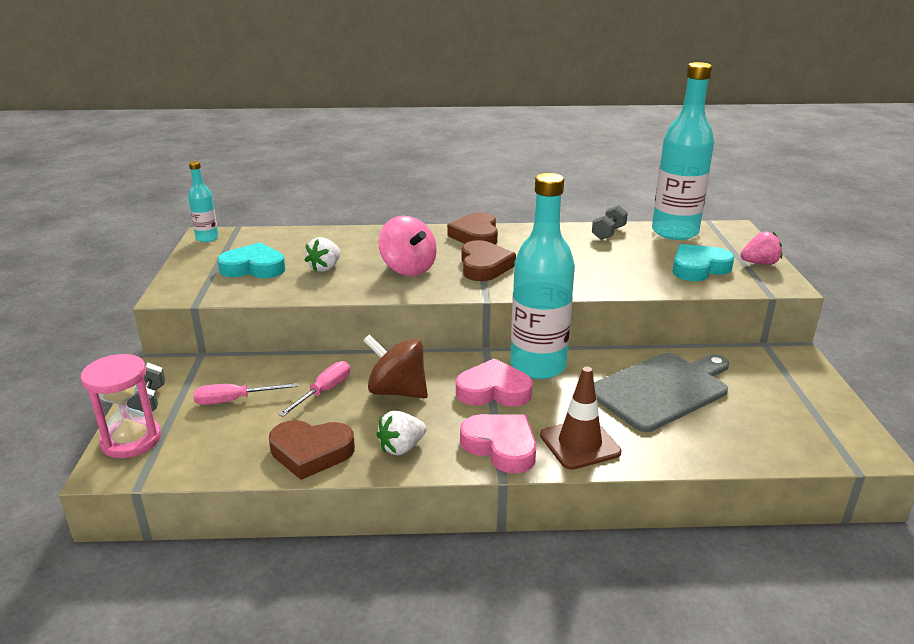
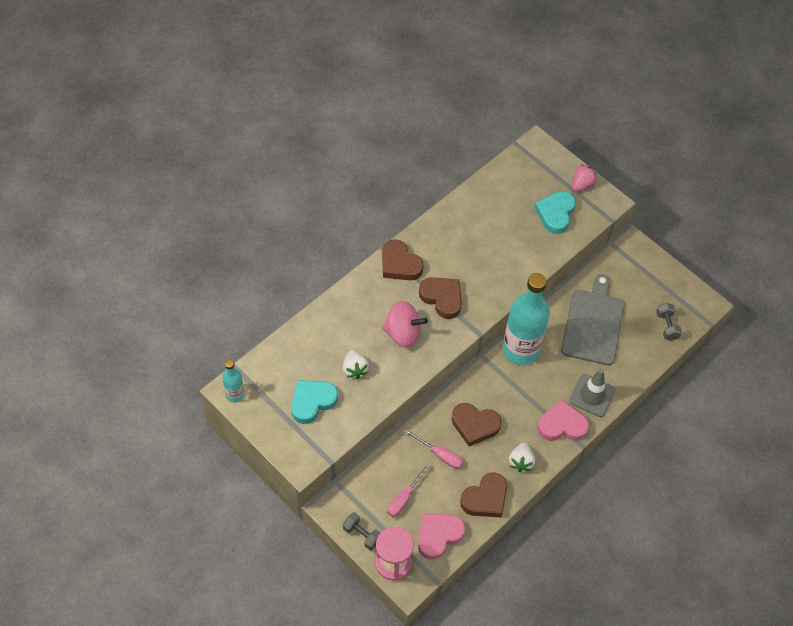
camera: 45 degrees left, 30 degrees up
pink screwdriver [278,361,350,417] -> pink screwdriver turned 135 degrees clockwise [405,429,463,469]
brown spinning top [363,334,428,398] -> brown heart [452,403,502,446]
pink heart [456,358,533,407] -> pink heart moved to [418,514,465,560]
brown traffic cone [540,367,621,470] -> grey traffic cone [569,369,616,417]
grey dumbbell [592,205,628,240] -> grey dumbbell moved to [656,303,682,341]
turquoise bottle [652,62,714,240] -> none

